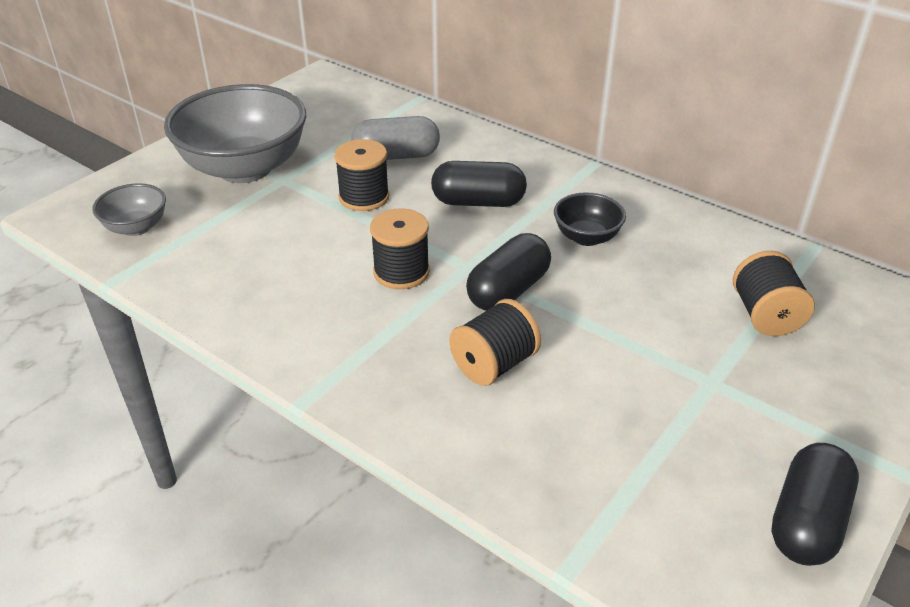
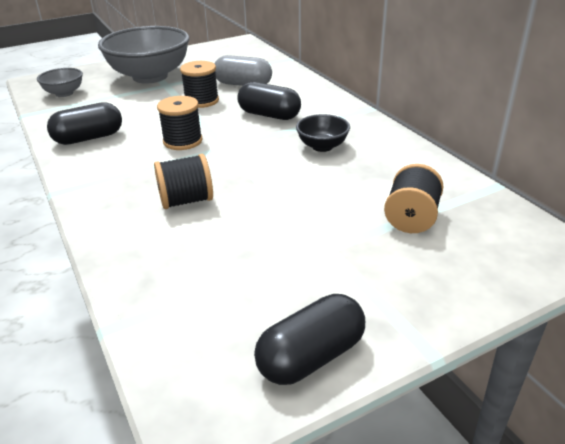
camera: 25 degrees right, 5 degrees down
black capsule [466,233,551,311] -> black capsule moved to [47,102,122,145]

